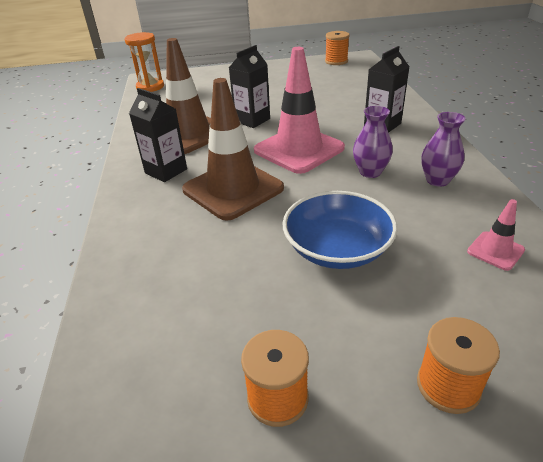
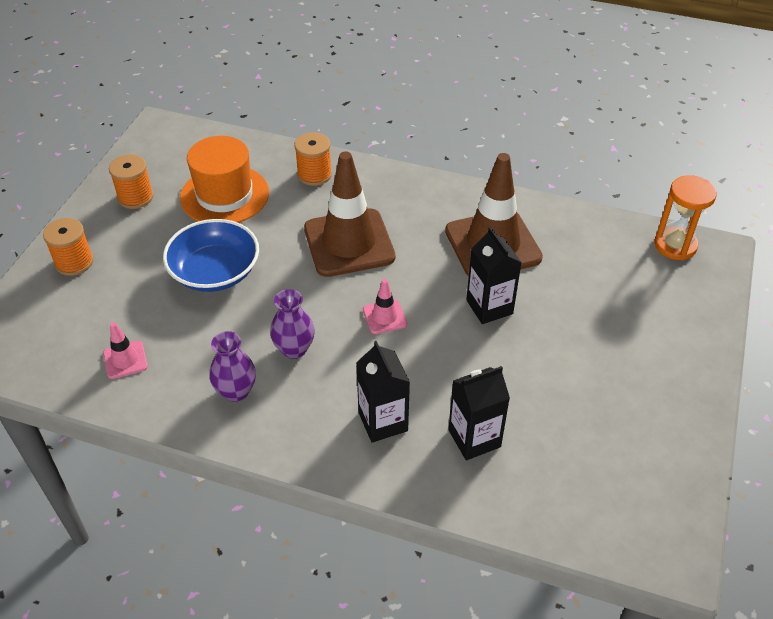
camera: 115 degrees right, 10 degrees up
black carton [129,88,187,182] -> black carton moved to [448,366,510,460]
pink traffic cone [254,47,345,174] -> pink traffic cone [363,279,407,334], size x0.44
orange spool [325,31,350,65] -> orange spool moved to [294,132,332,186]
none -> orange hat [180,136,269,223]

